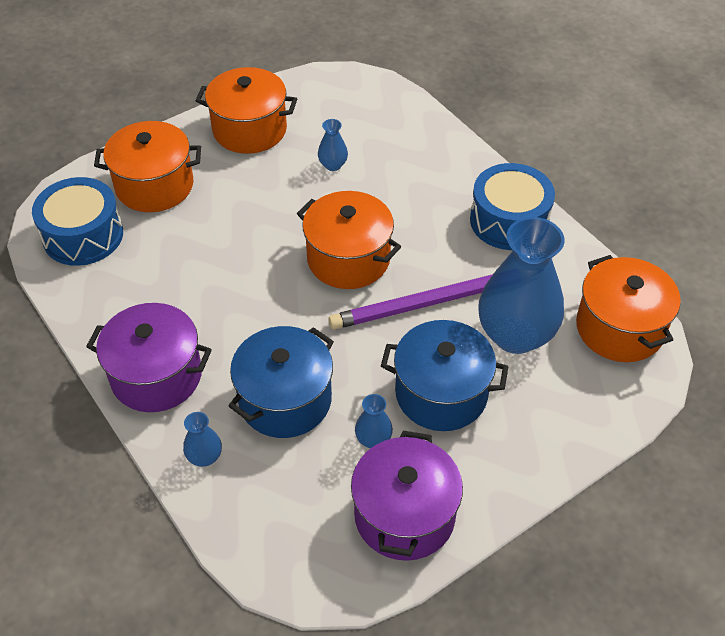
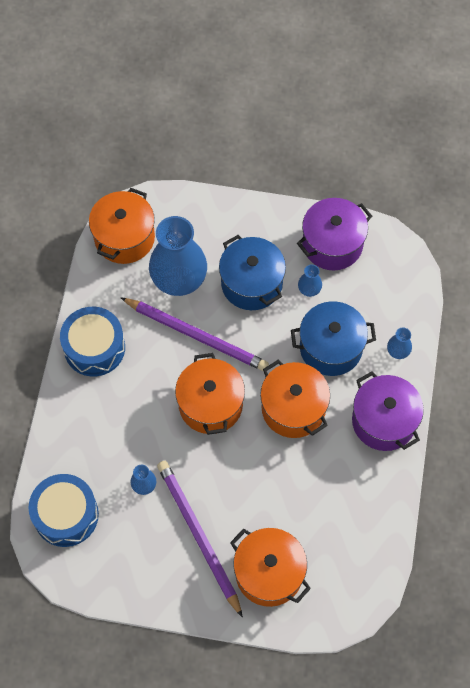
camera: 135 degrees left, 15 degrees up
blue drum [32,177,123,266] -> blue drum moved to [28,474,99,547]
orange pot [195,67,297,154] -> orange pot moved to [260,360,330,438]
none -> purple pencil [157,461,243,618]

